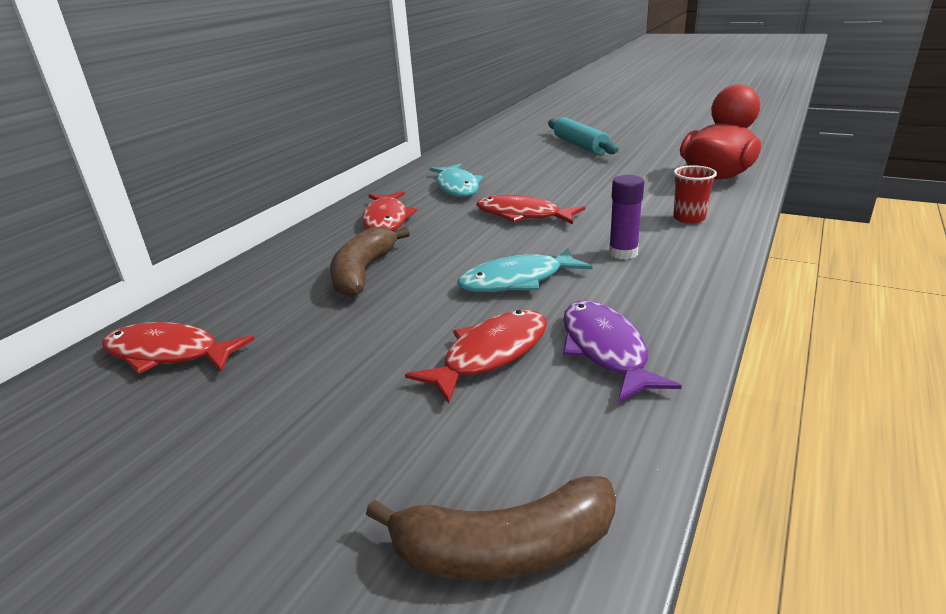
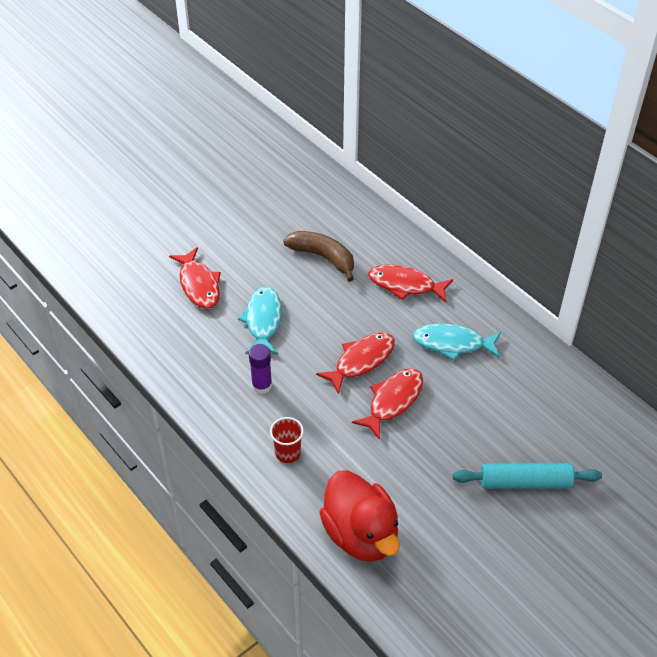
camera: 110 degrees right, 20 degrees up
red fish [102,322,255,374] -> red fish moved to [352,368,423,440]
brown banana [366,476,616,581] -> none
purple fish [563,301,682,403] -> none

